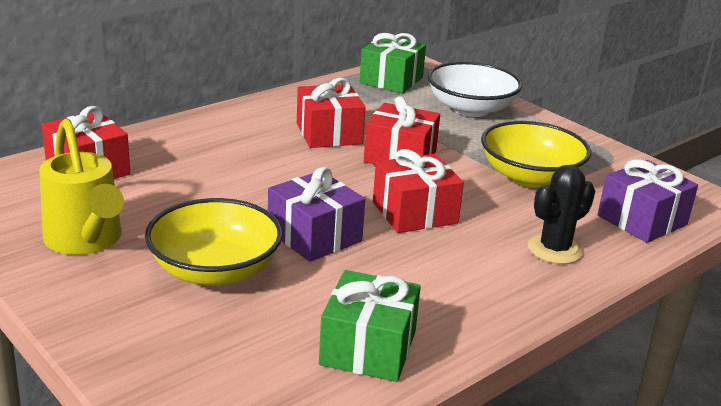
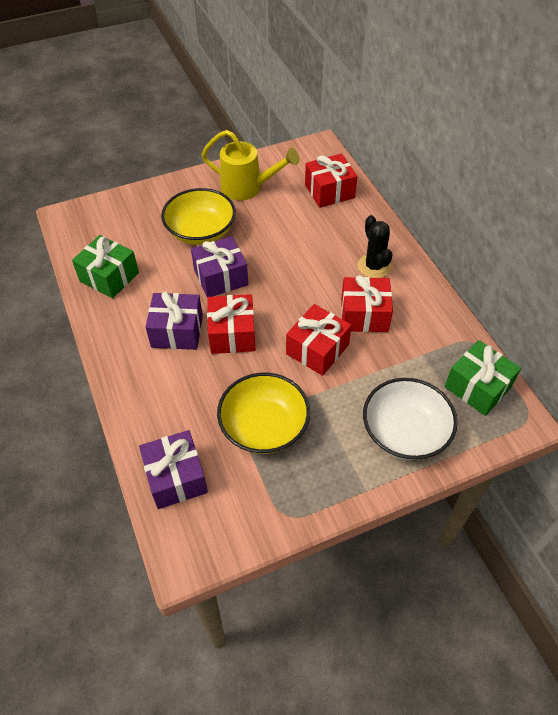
camera: 110 degrees right, 25 degrees up
yellow watering can [39,119,124,255] -> yellow watering can turned 150 degrees counterclockwise [201,130,300,200]
black cactus [528,165,595,264] -> black cactus moved to [358,215,392,278]
none -> purple gift [145,291,203,350]

